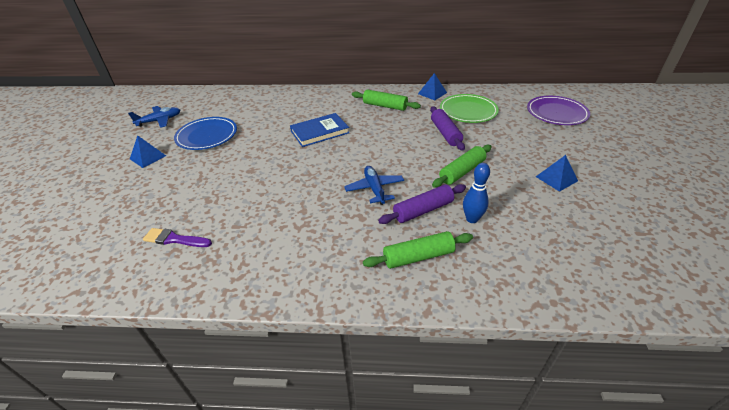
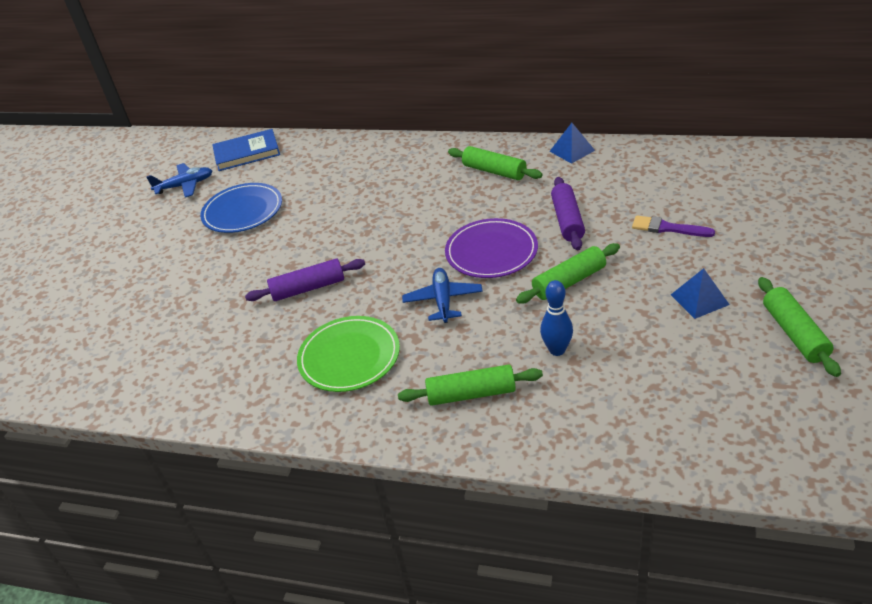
camera: 15 degrees right, 0 degrees up
blue pyramid [130,135,166,168] -> none
purple brush [143,228,212,247] -> purple brush moved to [632,216,715,237]
blue book [290,113,349,147] -> blue book moved to [212,129,280,171]
purple rolling pin [378,184,466,224] -> purple rolling pin moved to [245,259,365,301]
green plate [440,94,499,123] -> green plate moved to [297,316,400,392]
purple plate [527,96,590,125] -> purple plate moved to [445,218,538,278]
none -> green rolling pin [758,277,841,377]

